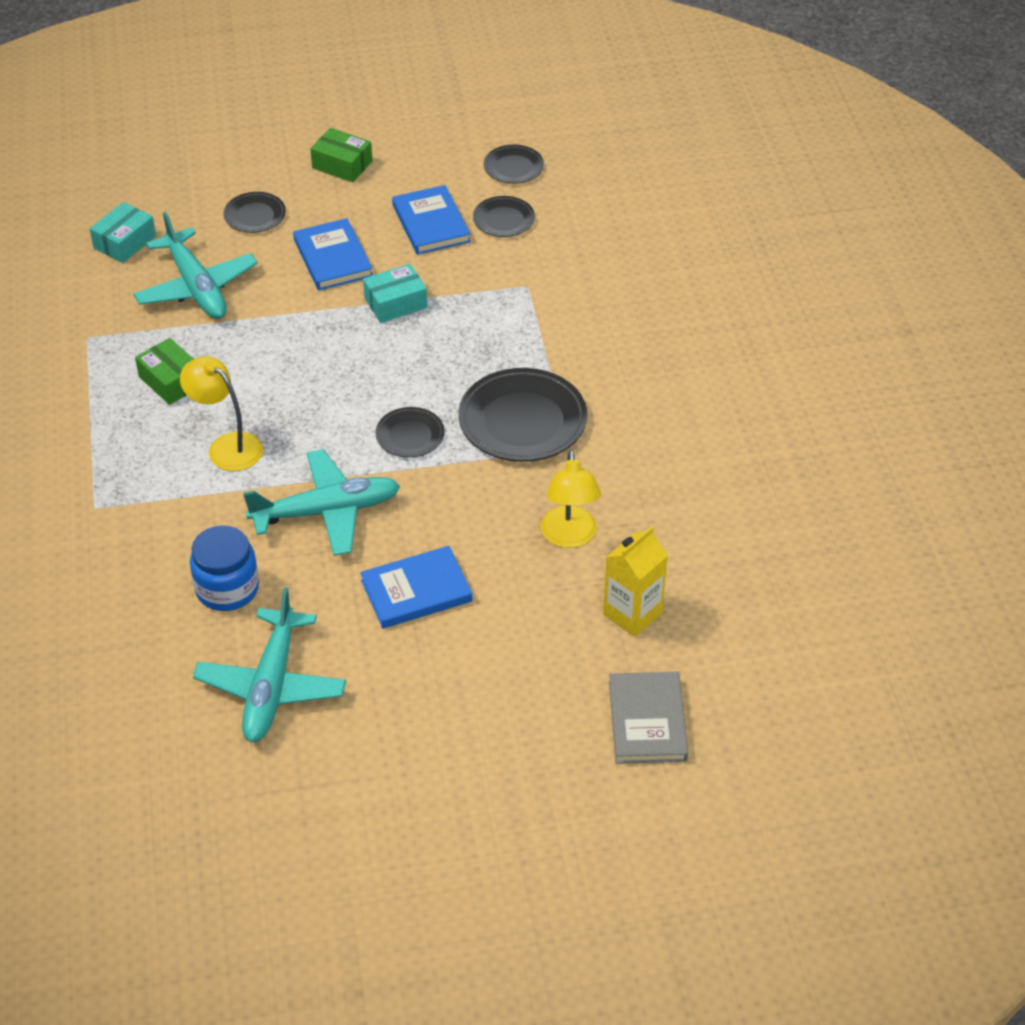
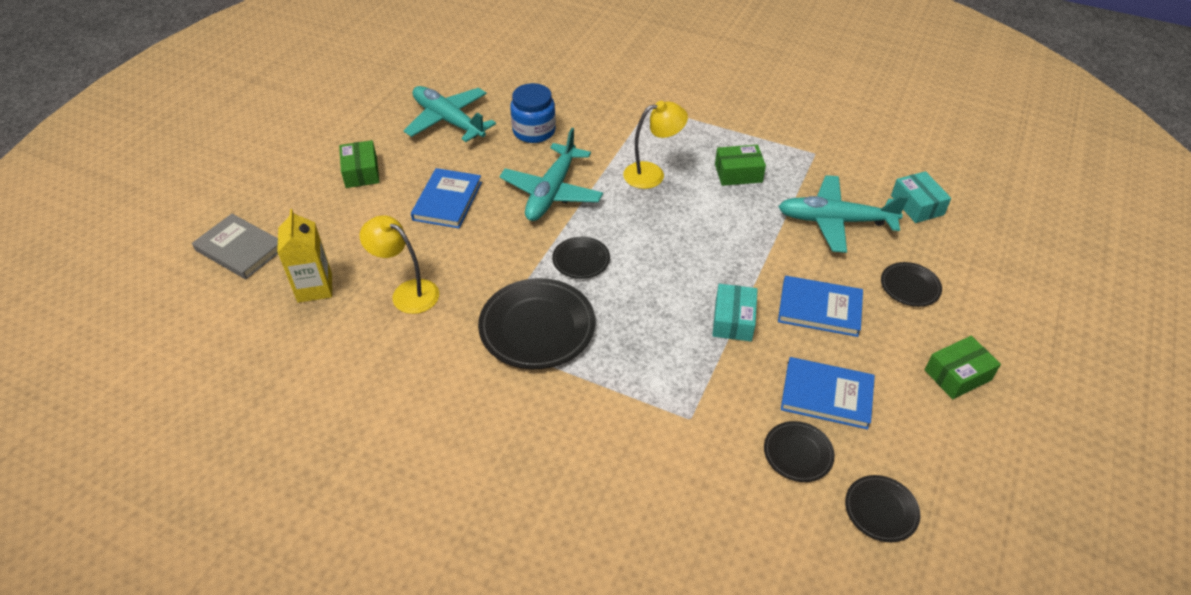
camera: 125 degrees right, 0 degrees up
none -> green box [339,140,380,188]

